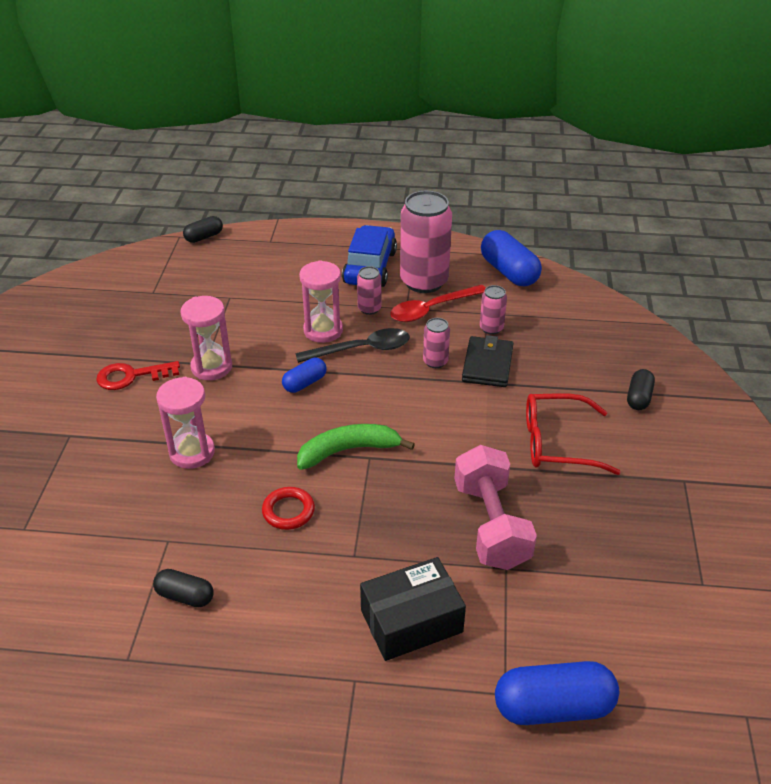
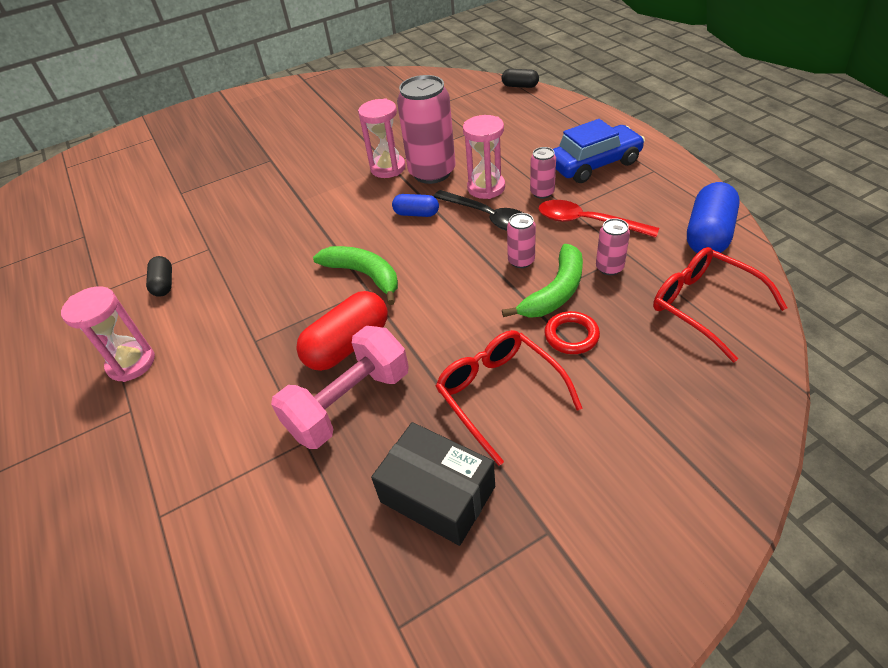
camera: 60 degrees right, 5 degrees up
red key [96,361,180,390] -> none
pink hourglass [156,377,215,469] -> pink hourglass moved to [61,286,155,382]
red ring [262,487,315,530] -> red ring moved to [544,311,600,354]
black box [360,557,466,661] -> black box moved to [371,422,495,546]
pink can [400,191,452,293] -> pink can moved to [397,75,456,184]
black wallet [462,335,513,387] -> green banana [502,244,583,318]
blue capsule [495,661,619,725] -> none
black capsule [627,369,655,410] -> none
none -> red capsule [296,291,388,371]
none -> red glasses [653,247,787,362]

